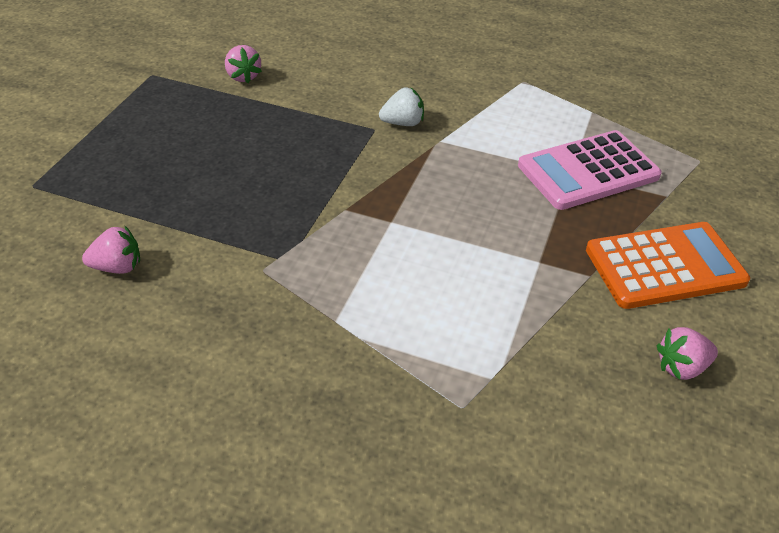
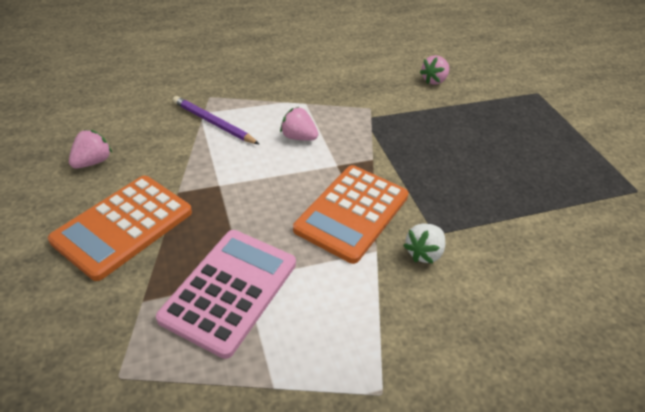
camera: 140 degrees right, 0 degrees up
pink strawberry [225,45,262,83] -> pink strawberry moved to [280,107,318,141]
none -> purple pencil [173,96,260,145]
none -> orange calculator [293,165,409,264]

